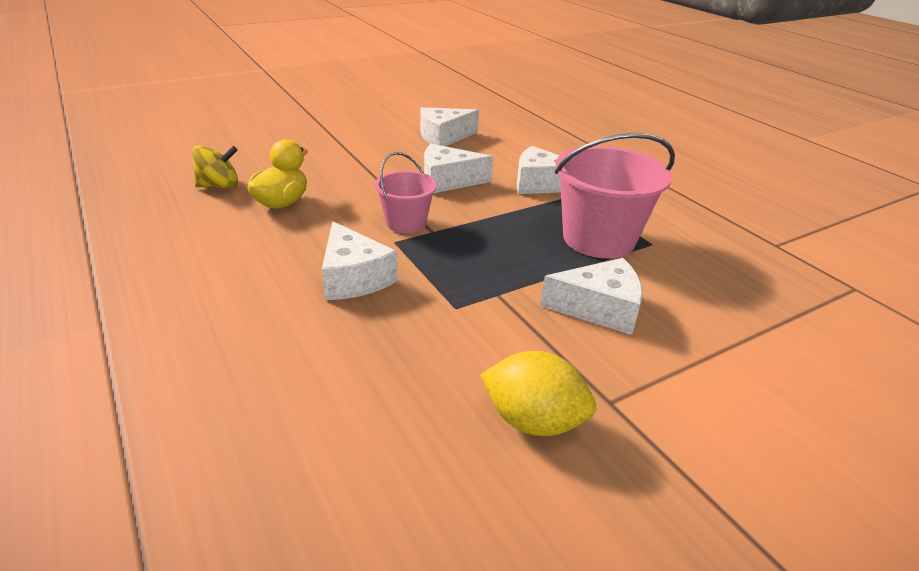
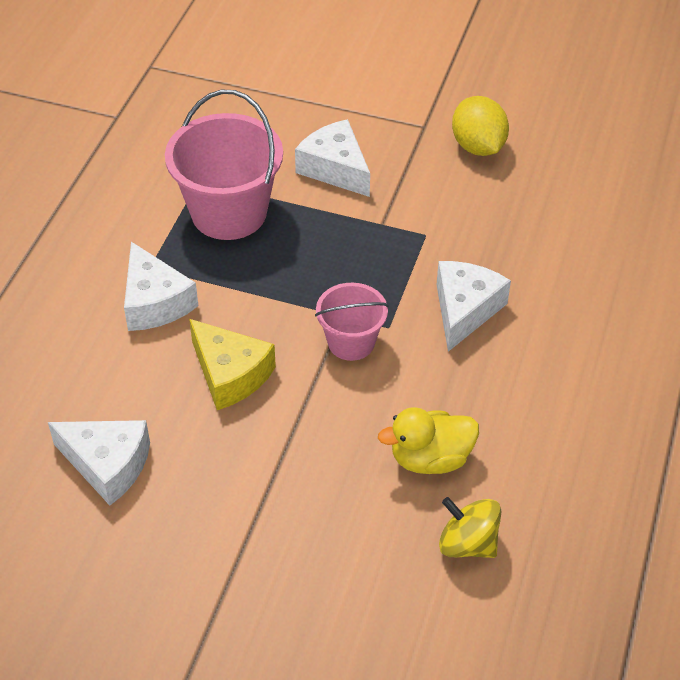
camera: 130 degrees left, 15 degrees up
white cheese [424,144,493,193] -> yellow cheese [189,319,276,410]

